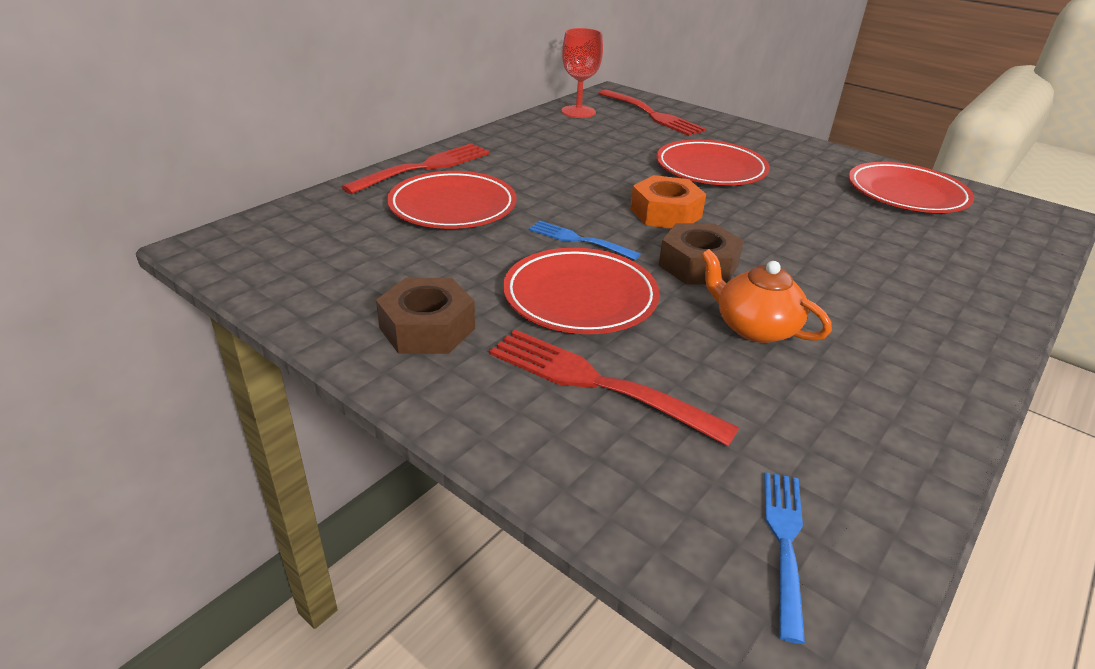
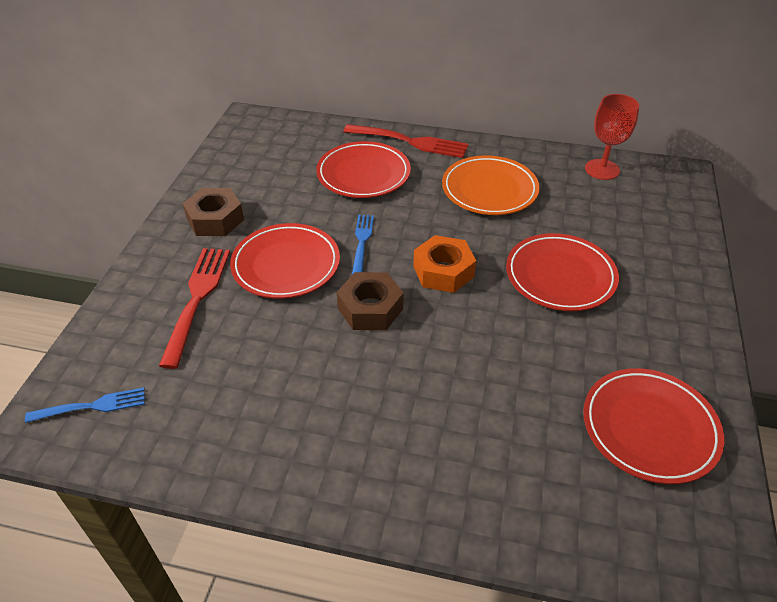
camera: 65 degrees right, 10 degrees up
red fork [598,89,706,136] -> none
orange teapot [701,249,832,343] -> none
none -> orange plate [442,155,540,215]

